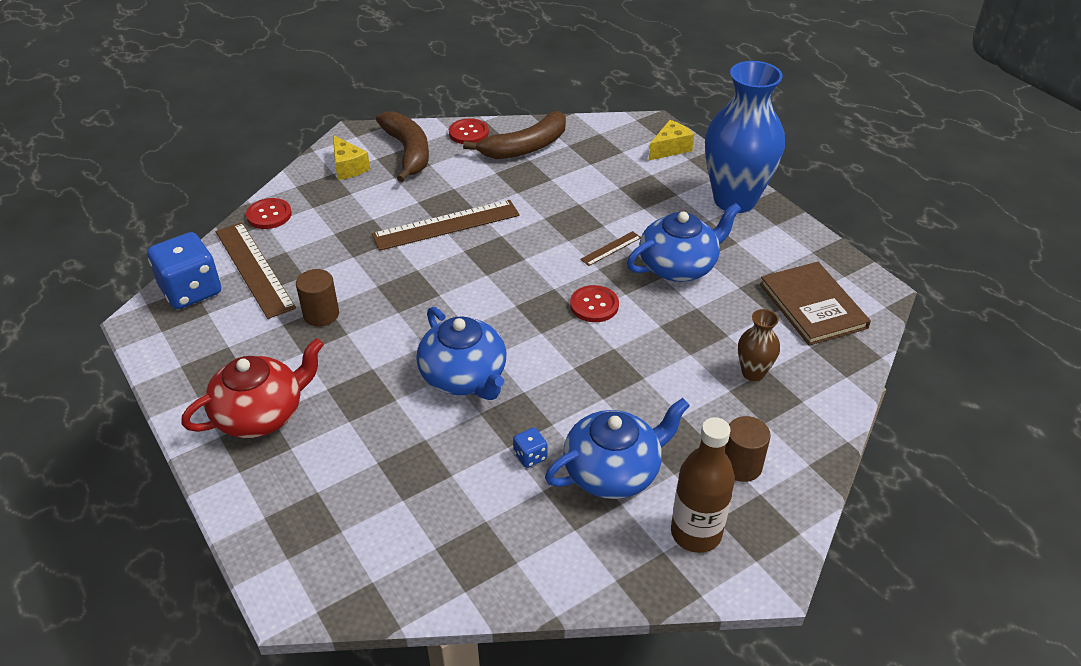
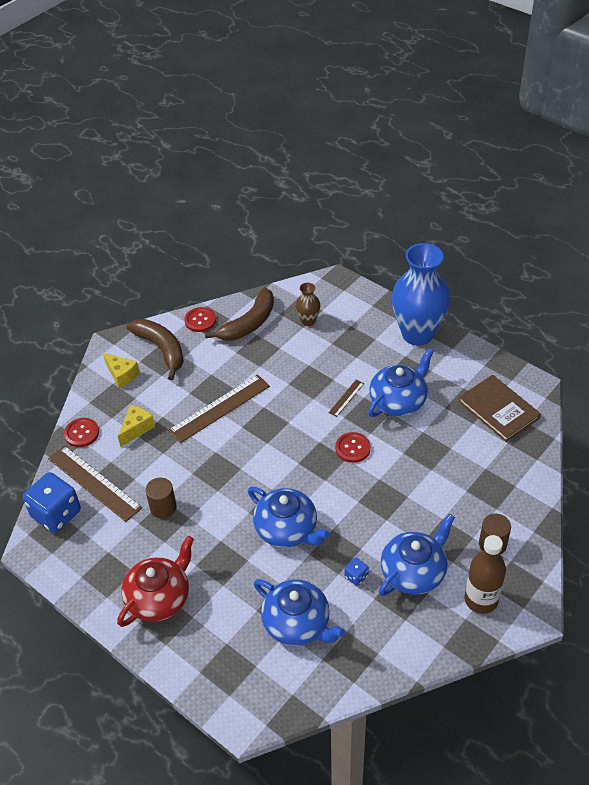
camera: 15 degrees left, 5 degrees up
yellow cheese [648,120,694,161] -> yellow cheese moved to [118,405,155,447]
brown vase [738,309,780,381] -> brown vase moved to [296,283,320,326]
none -> blue teapot [254,579,345,646]

